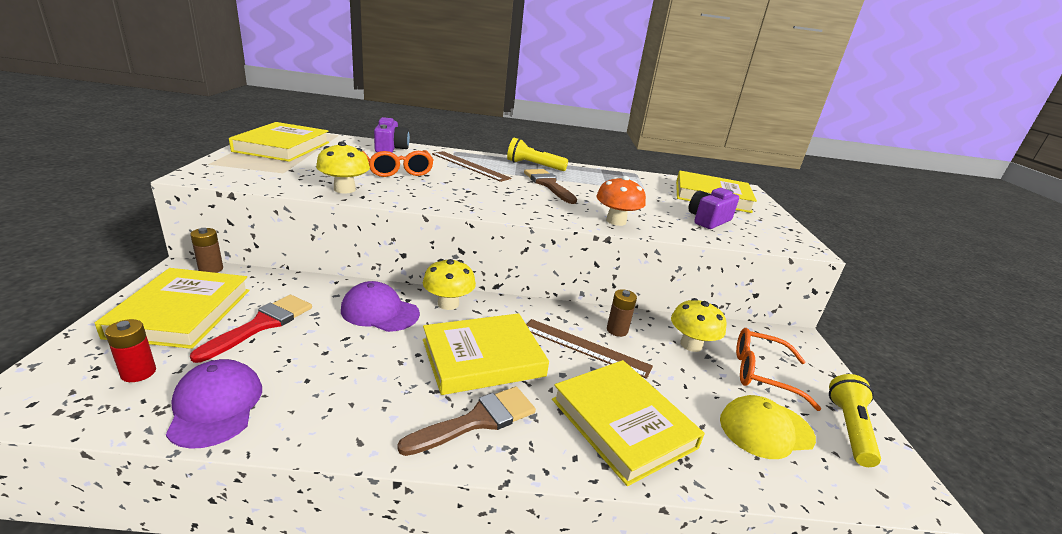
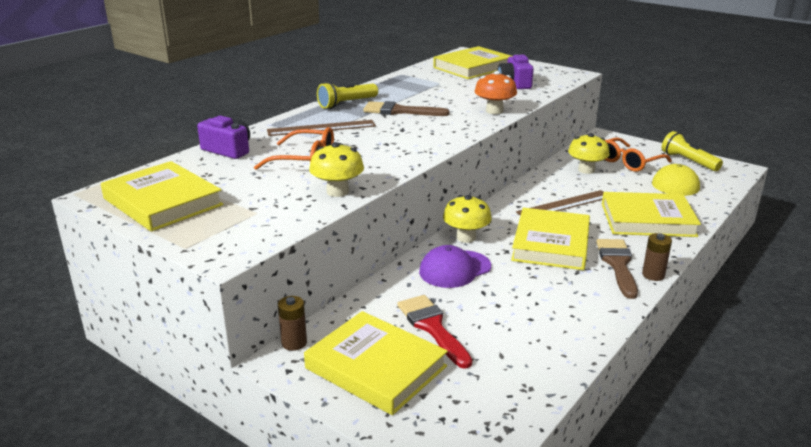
camera: 50 degrees left, 0 degrees up
red battery [105,319,156,382] -> none
purple cap [166,359,262,449] -> none
brown battery [607,289,637,337] -> brown battery moved to [642,233,672,281]

